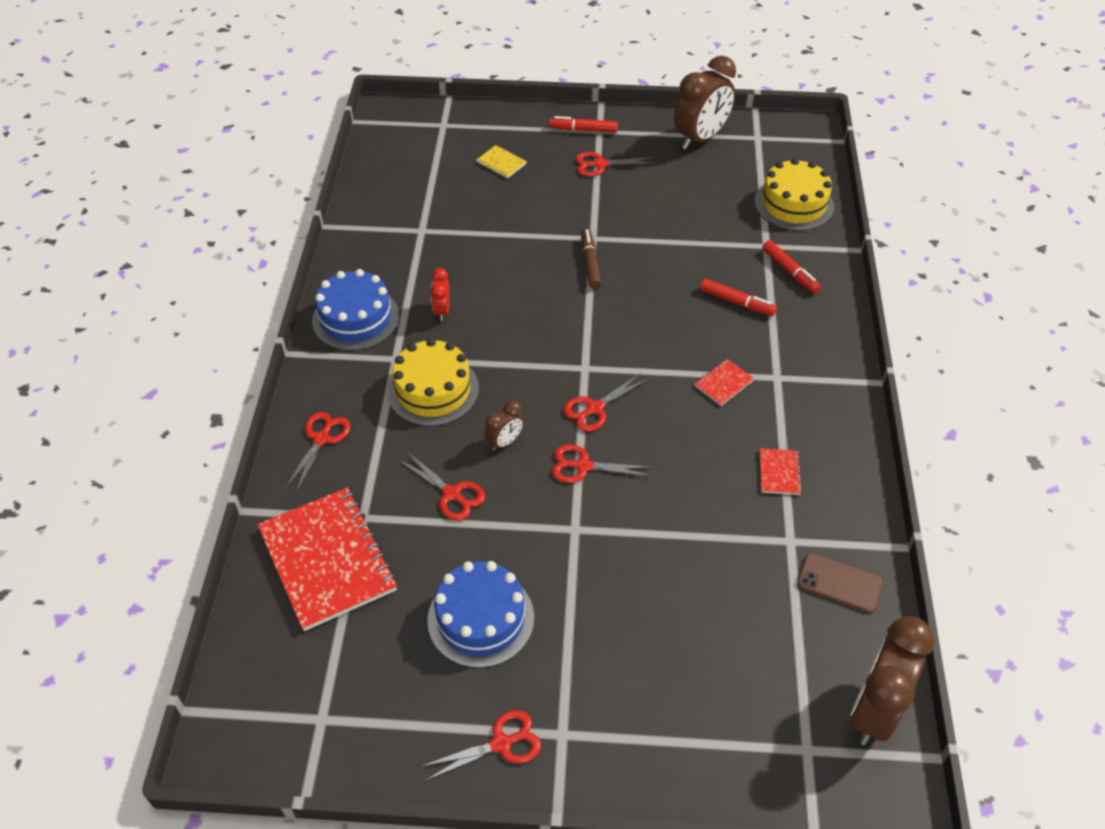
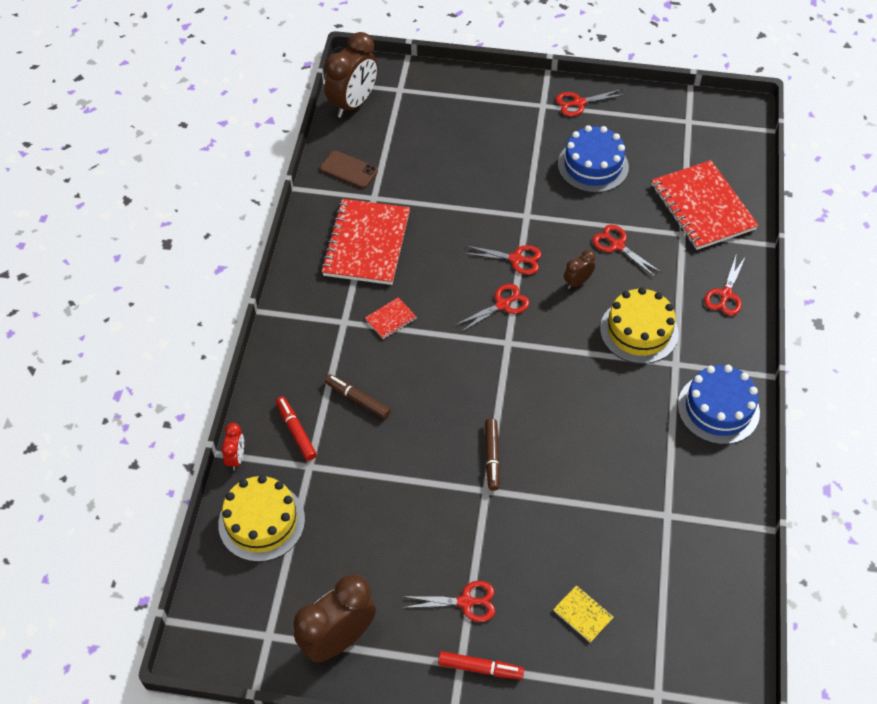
camera: 175 degrees left, 5 degrees up
red clock [431,268,450,321] -> red clock moved to [221,423,244,471]
red marker [700,279,777,316] -> brown marker [325,374,391,419]
red notebook [760,448,802,495] -> red notebook [321,199,410,285], size x2.38

